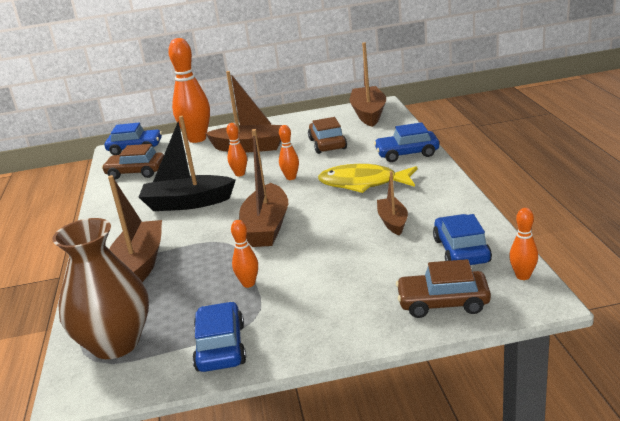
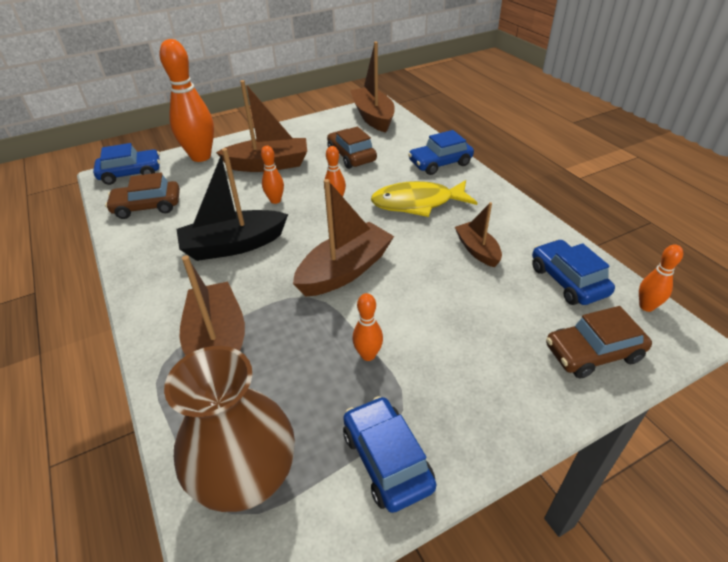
camera: 20 degrees left, 15 degrees up
brown boat [239,129,288,247] -> brown boat turned 120 degrees counterclockwise [293,179,394,297]

